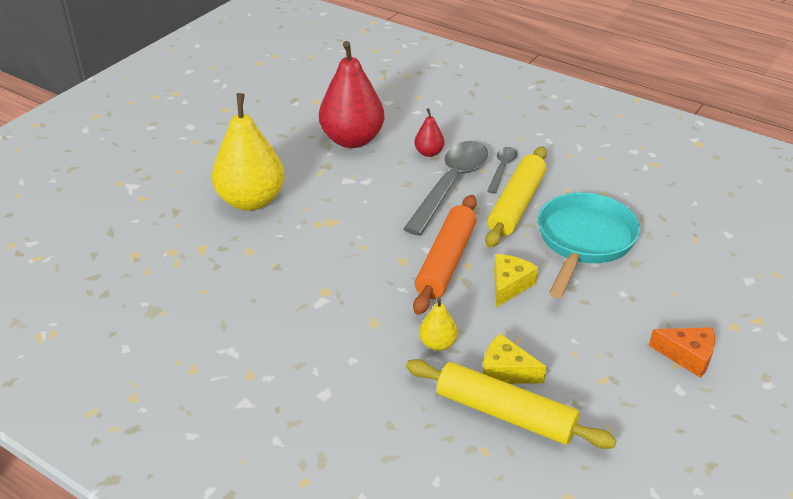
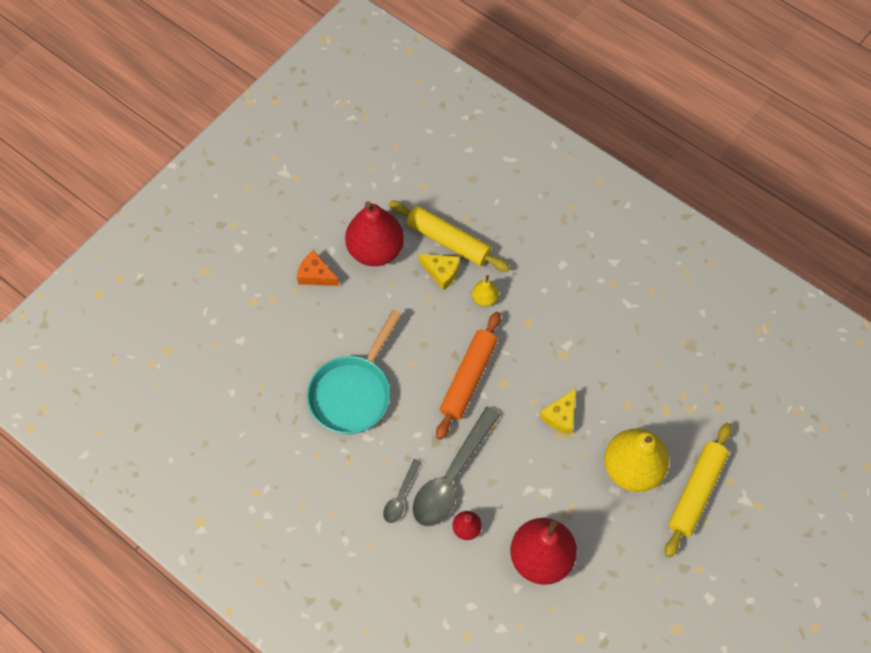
camera: 175 degrees left, 25 degrees up
yellow rolling pin [485,146,547,248] -> yellow rolling pin moved to [665,423,732,558]
yellow cheese [494,254,538,308] -> yellow cheese moved to [540,388,576,434]
none -> red pear [345,201,404,266]

